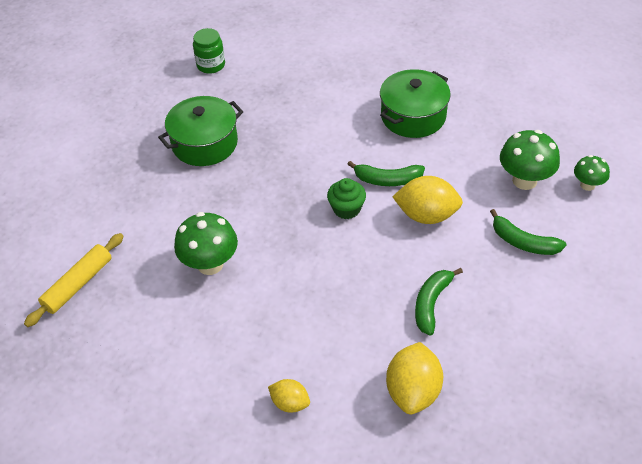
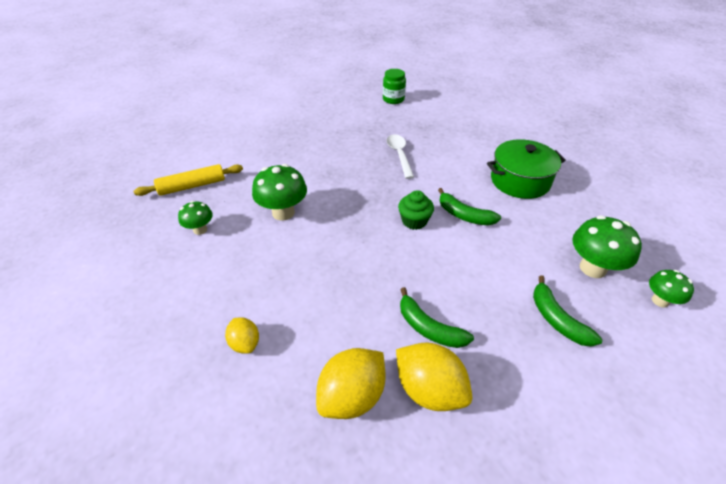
camera: 30 degrees right, 5 degrees down
green pot [158,96,243,166] -> none
yellow lemon [393,176,463,224] -> yellow lemon moved to [396,342,472,411]
green banana [415,268,463,336] -> green banana turned 105 degrees counterclockwise [400,287,474,348]
none -> green mushroom [178,201,213,235]
none -> white spoon [386,134,414,179]

